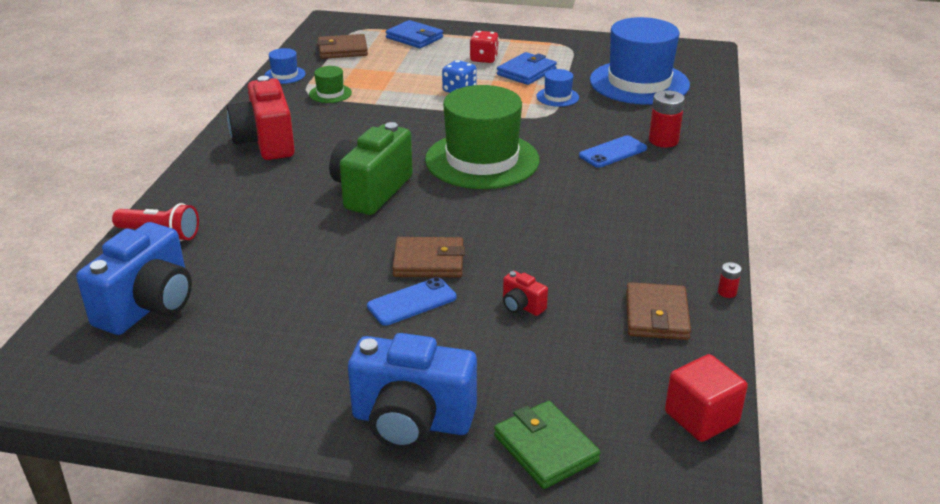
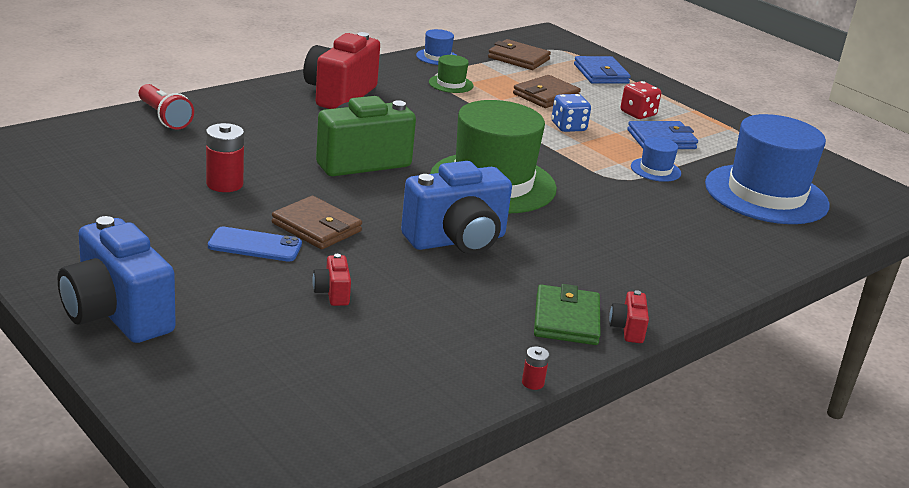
camera: 35 degrees right, 5 degrees down
blue camera [76,222,192,335] -> blue camera moved to [401,161,512,254]
green wallet [494,401,600,489] -> green wallet moved to [534,284,600,345]
blue phone [579,135,647,168] -> none
brown wallet [626,282,691,340] -> brown wallet moved to [513,75,581,108]
red battery [649,90,685,148] -> red battery moved to [206,123,244,192]
red cube [665,354,748,442] -> none
none -> red camera [609,290,649,343]

